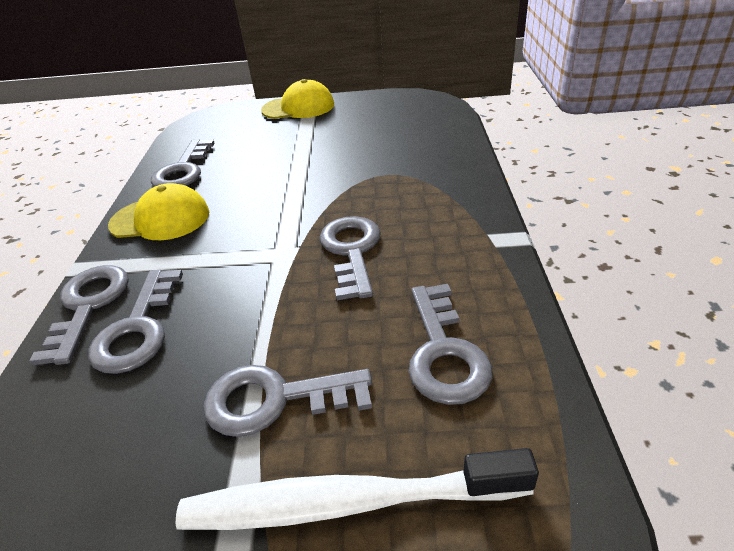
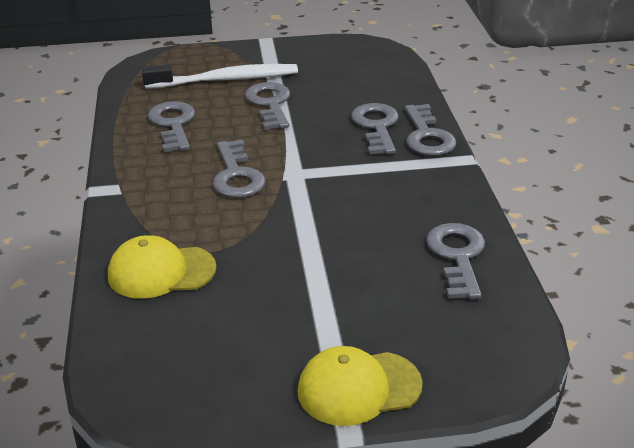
camera: 170 degrees right, 5 degrees down
yellow cap [108,183,209,240] -> yellow cap moved to [108,235,217,299]
grey key [203,365,372,437] -> grey key turned 90 degrees counterclockwise [245,82,290,130]

